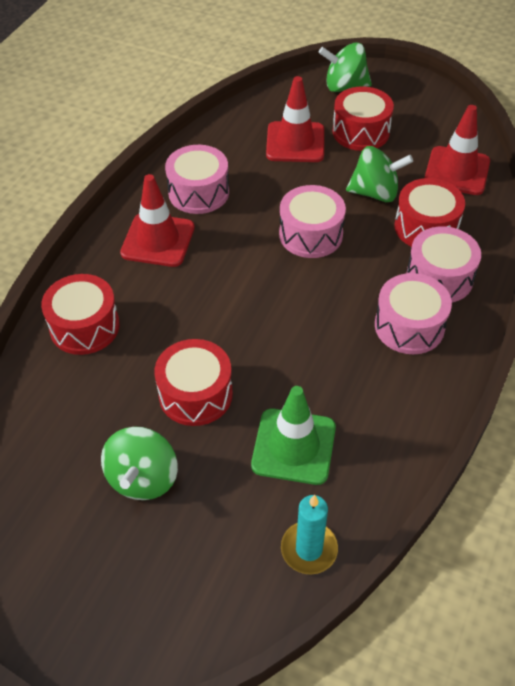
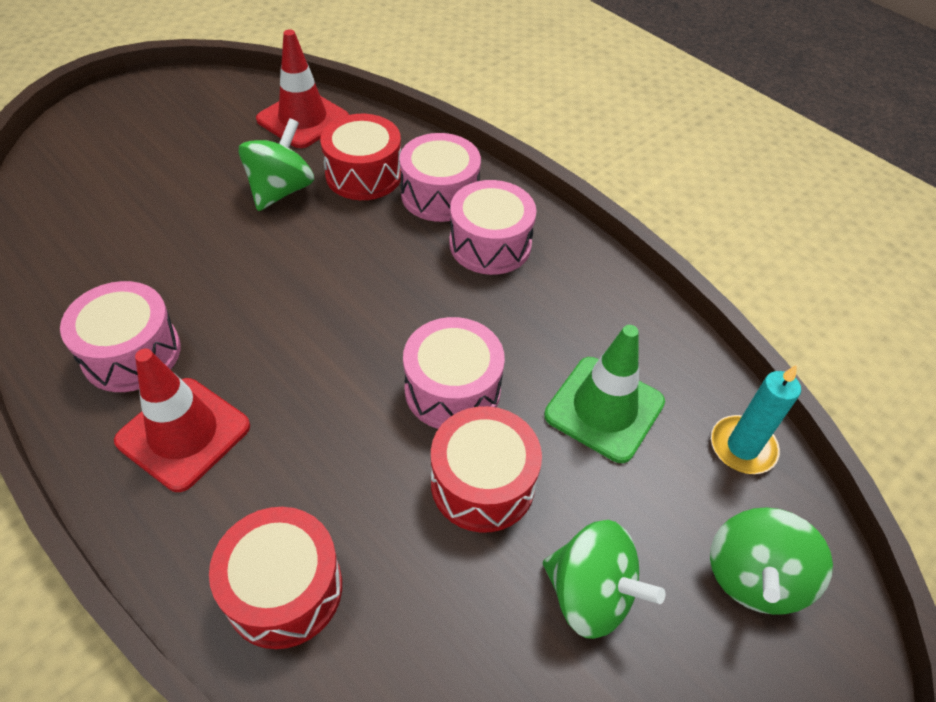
camera: 70 degrees left, 0 degrees up
red traffic cone [266,76,324,162] -> none
pink drum [279,185,346,258] -> pink drum moved to [403,317,505,429]
green spinning top [319,43,372,92] -> green spinning top moved to [710,507,833,615]
red drum [332,86,394,151] -> none

